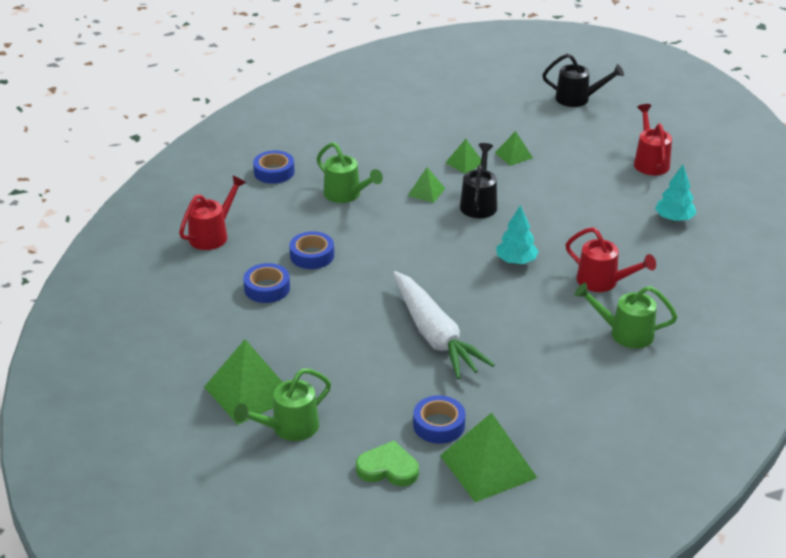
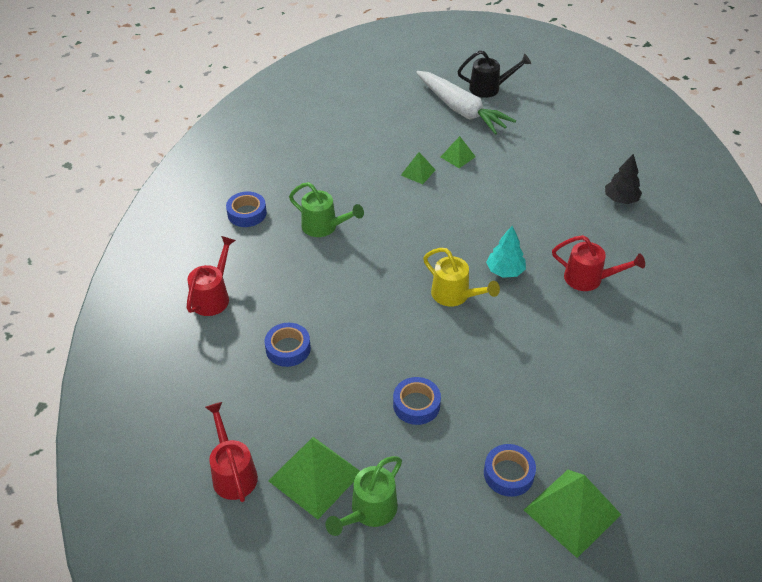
camera: 15 degrees left, 10 degrees up
blue tape [289,231,334,269] -> blue tape moved to [393,377,441,425]
green heart [356,441,419,486] -> none
white carrot [393,271,495,379] -> white carrot moved to [416,71,516,135]
green pyramid [408,167,445,203] -> none
black watering can [460,143,497,218] -> none
green watering can [574,283,677,349] -> none
red watering can [634,104,672,175] -> red watering can moved to [205,402,258,502]
turquoise tree [655,165,696,222] -> black tree [605,154,642,204]
none -> yellow watering can [423,248,500,307]

